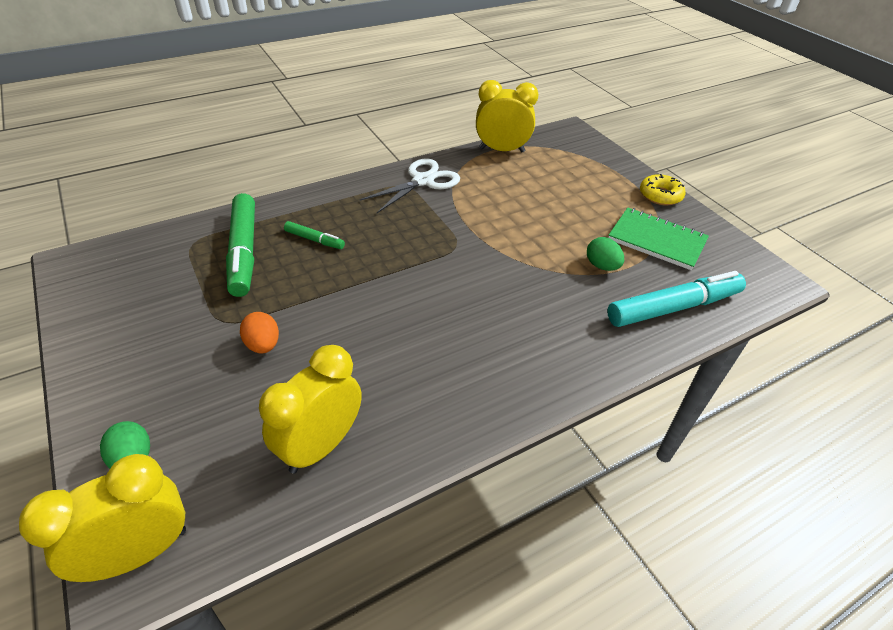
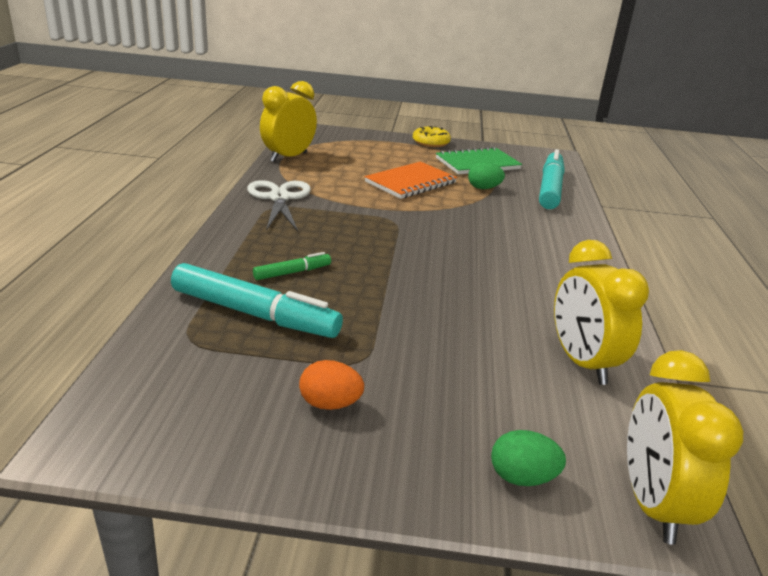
camera: 55 degrees left, 15 degrees down
green marker [226,193,255,297] -> turquoise marker [171,263,343,338]
orange egg [240,312,279,354] -> orange egg moved to [299,360,364,410]
none -> orange notebook [364,161,457,199]

